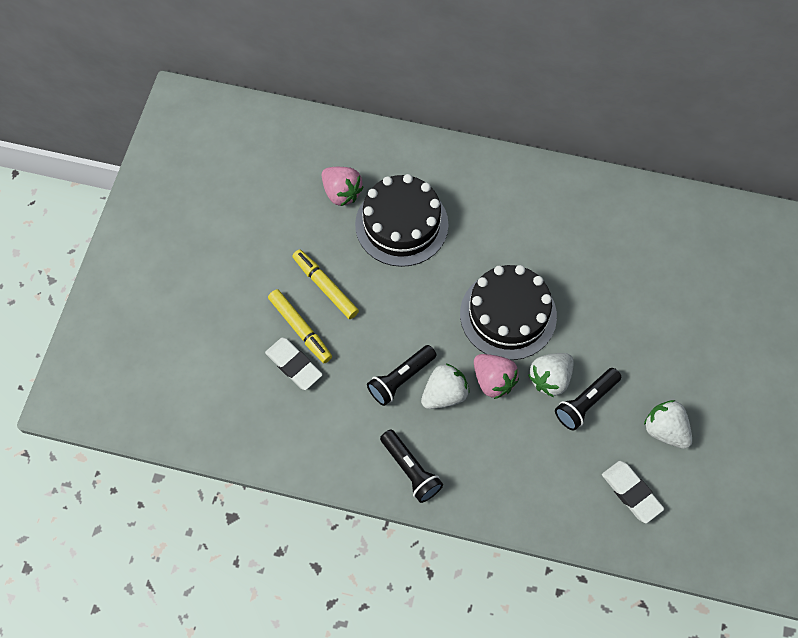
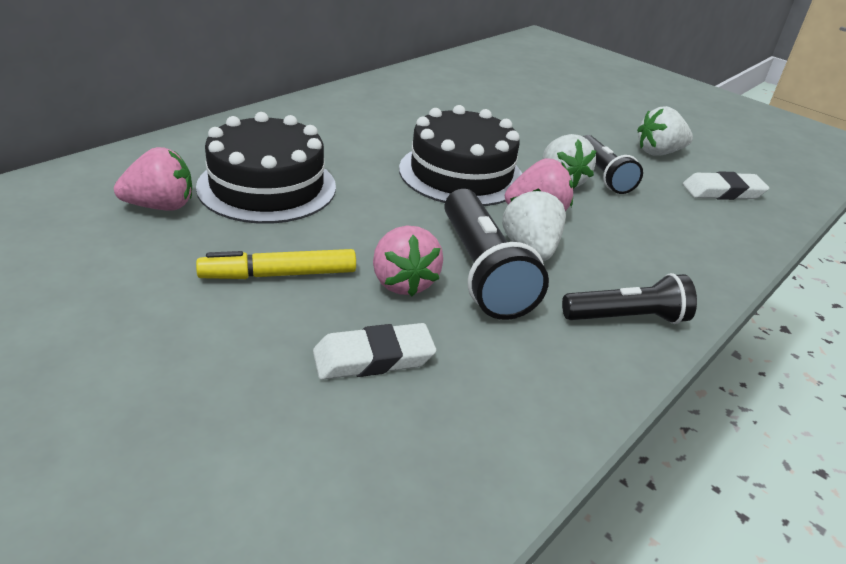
camera: 65 degrees left, 30 degrees down
yellow marker [268,289,332,363] -> none
black flashlight [367,345,436,406] -> black flashlight [445,189,549,320], size x1.52
none -> pink strawberry [373,225,443,296]

